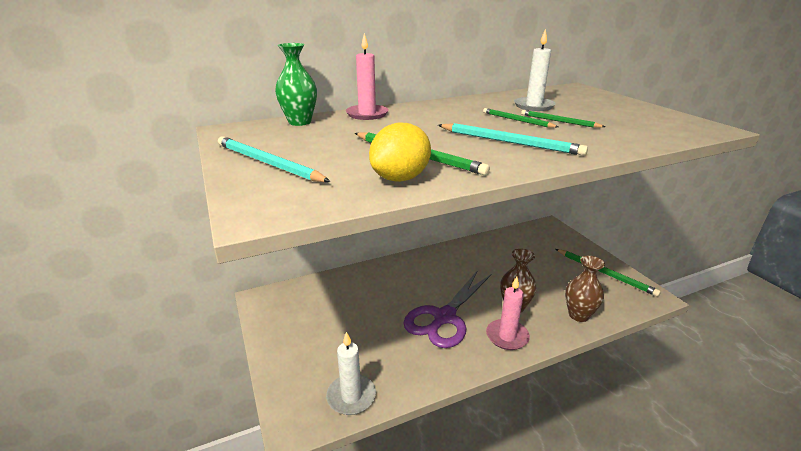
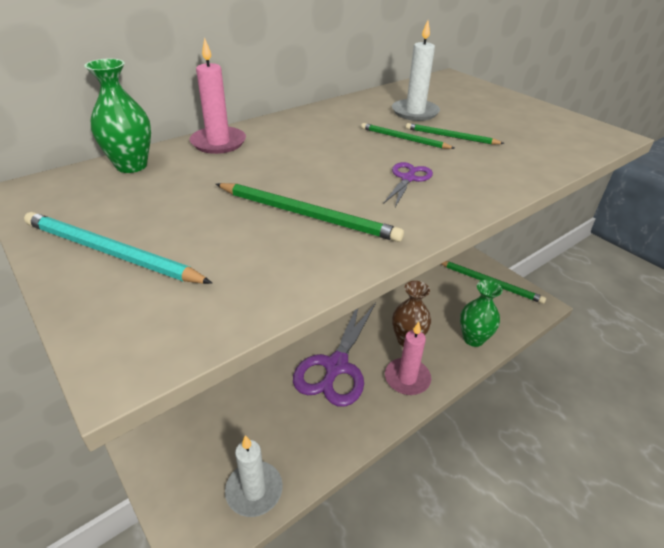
camera: 15 degrees left, 10 degrees up
yellow lemon [369,123,431,182] -> none
turquoise pencil [438,123,588,156] -> purple scissors [383,162,433,207]
brown vase [565,256,605,322] -> green vase [460,280,503,347]

